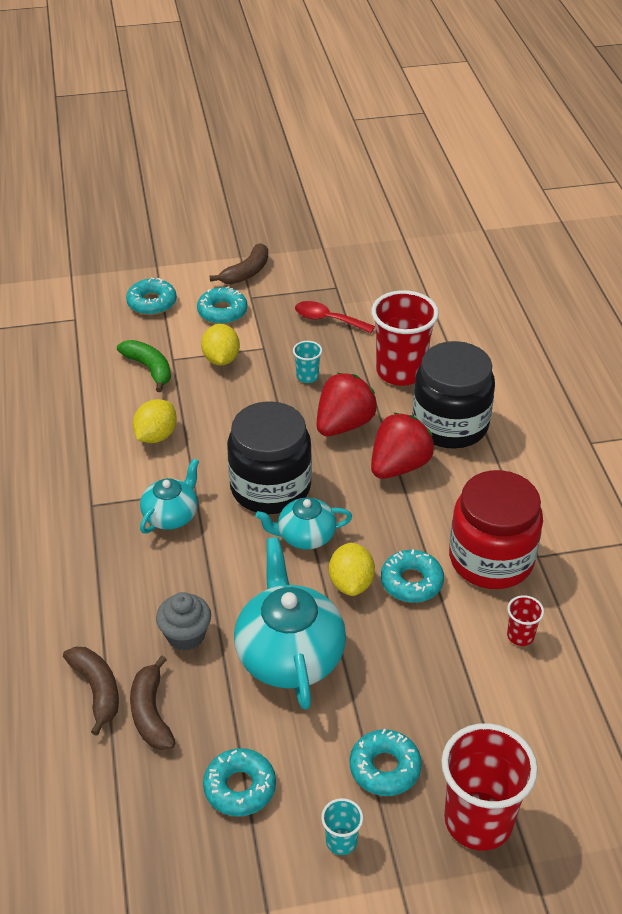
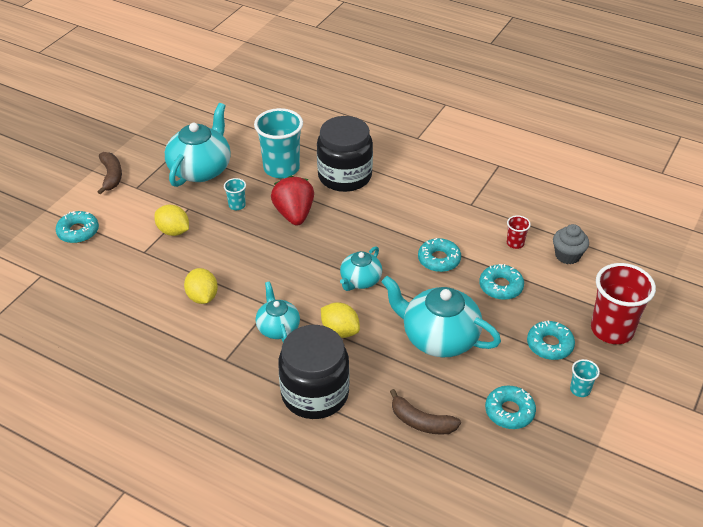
camera: 50 degrees left, 0 degrees up
brown banana [63,647,119,736] -> none
green banana [117,340,171,392] -> none
grey cupcake [156,592,211,651] -> grey cupcake moved to [553,224,589,264]
turquoise donut [197,286,248,324] -> turquoise donut moved to [479,264,524,300]
black jar [227,401,312,514] -> black jar moved to [278,325,350,419]
red spoon [295,301,375,333] -> turquoise teapot [165,103,231,187]
yellow lemon [329,543,375,596] -> yellow lemon moved to [321,303,360,338]
red cup [371,290,439,386] -> turquoise cup [254,108,303,178]
red strawberry [371,412,435,479] -> none
red jar [449,470,543,589] -> none

